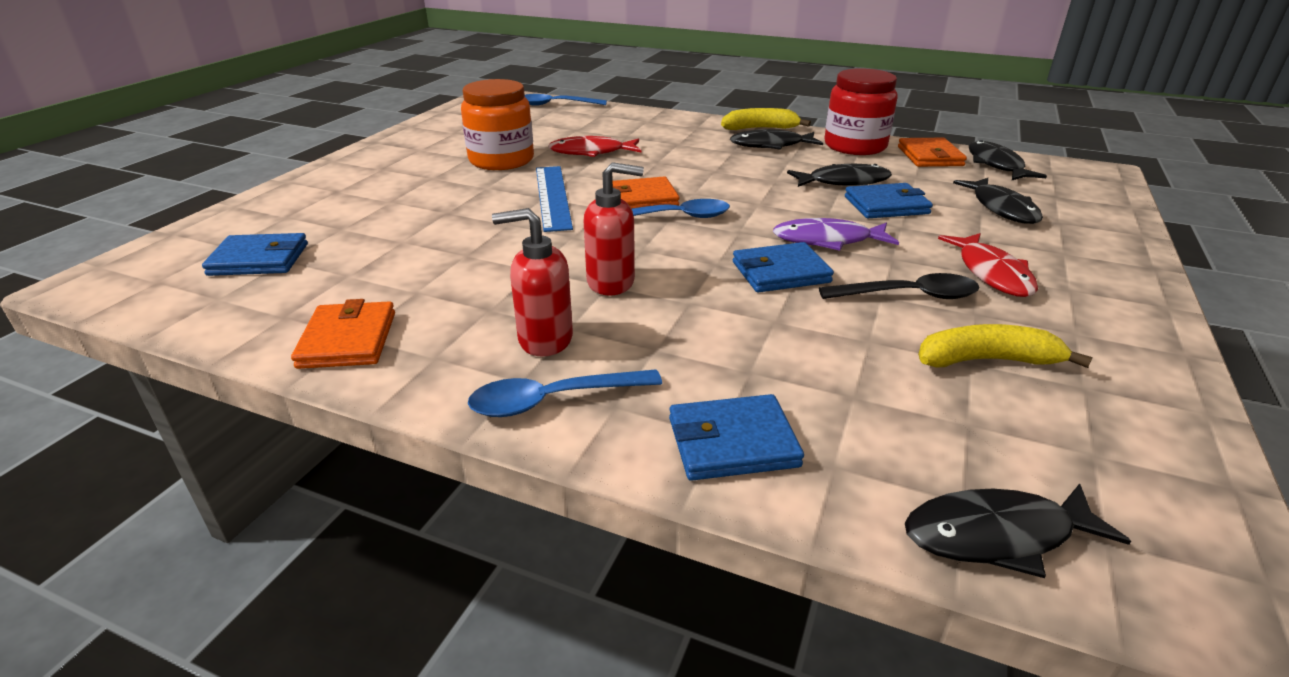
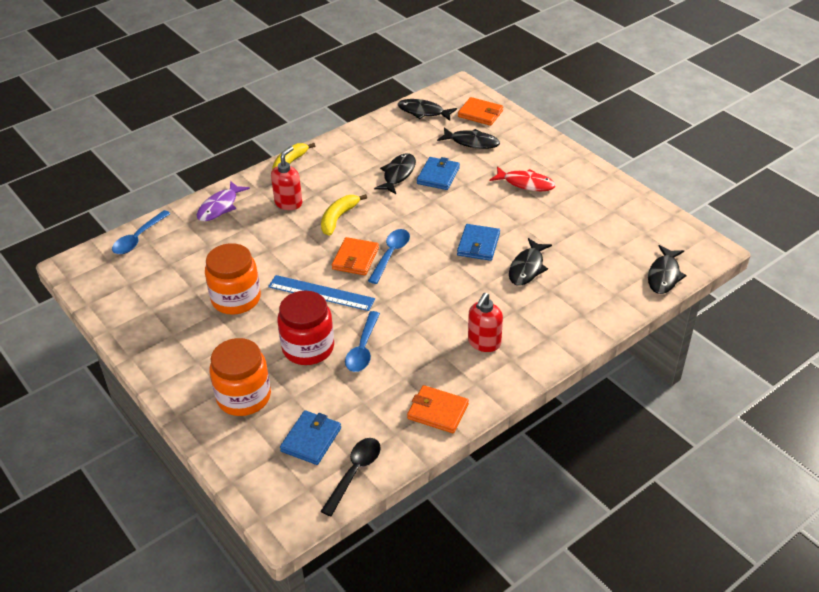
camera: 60 degrees left, 10 degrees up
blue spoon [468,369,662,417] -> blue spoon moved to [345,311,380,372]
red fish [548,136,641,157] -> none
red soap dispenser [583,162,644,295] -> red soap dispenser moved to [271,146,302,210]
blue wallet [669,394,804,481] -> none
black fish [730,129,823,150] -> black fish moved to [509,238,552,286]
purple fish [773,218,899,251] -> purple fish moved to [197,181,250,221]
black spoon [819,273,979,299] -> black spoon moved to [321,438,381,516]
red jar [824,68,898,155] -> red jar moved to [277,290,334,365]
orange wallet [898,138,967,167] -> orange wallet moved to [458,97,503,126]
yellow banana [918,324,1093,368] -> yellow banana moved to [321,194,367,236]
none -> orange jar [210,338,271,416]

